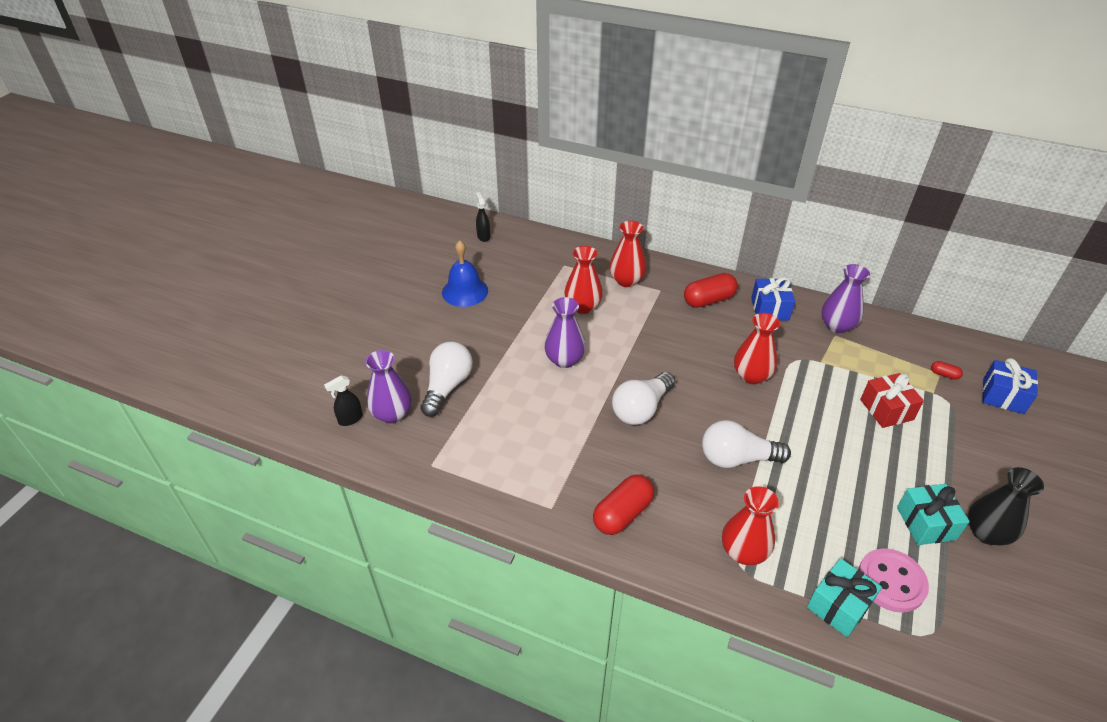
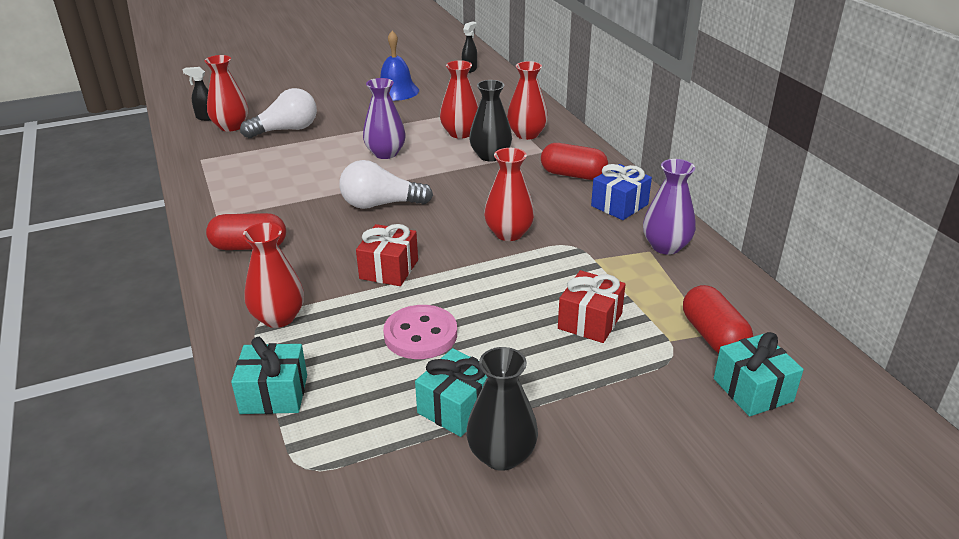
camera: 45 degrees right, 10 degrees down
purple vase [365,350,412,423] -> red vase [205,55,248,132]
white light bulb [702,420,791,468] -> red gift [356,224,418,286]
pink button [858,548,929,613] -> pink button moved to [383,305,457,359]
red capsule [931,361,963,380] -> red capsule [683,285,753,353], size x2.17
blue gift [982,358,1038,414] -> turquoise gift [714,332,804,416]
none -> black vase [469,80,512,161]

